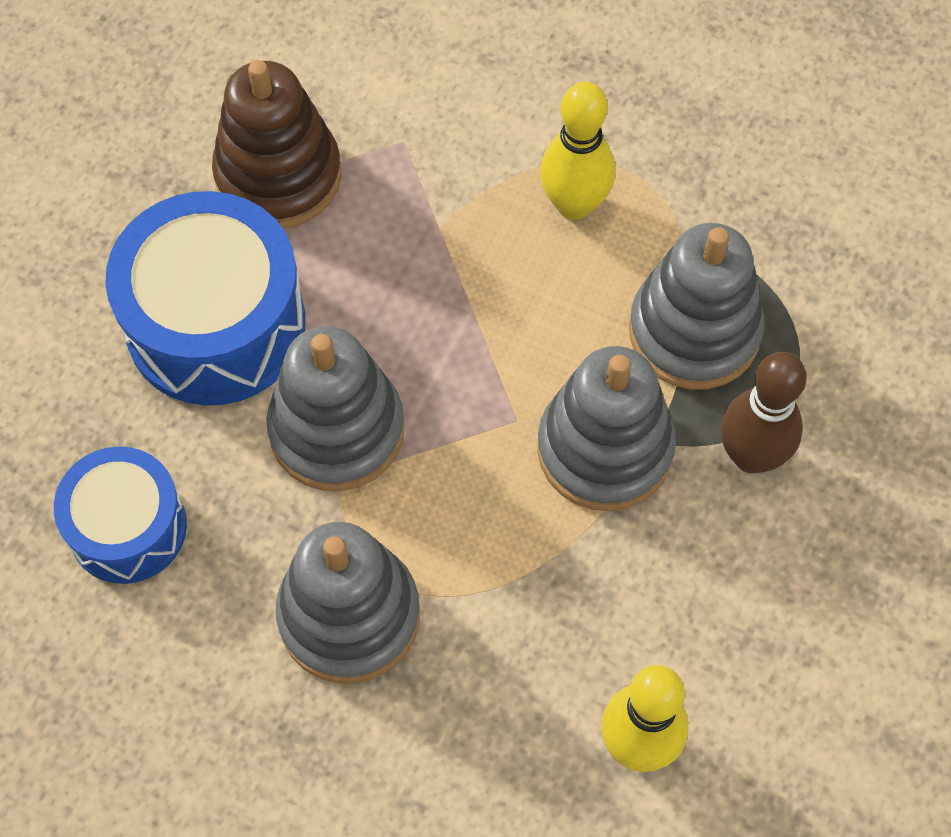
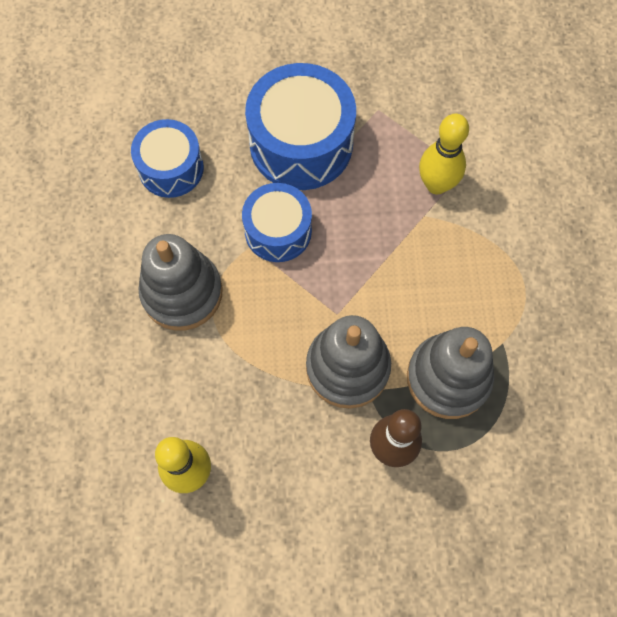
camera: 60 degrees right, 5 degrees up
brown stacking toy [212,60,342,228] -> none
grey stacking toy [266,326,405,491] -> blue drum [242,183,312,262]
yellow bowling pin [540,82,615,220] -> yellow bowling pin moved to [419,114,469,194]

